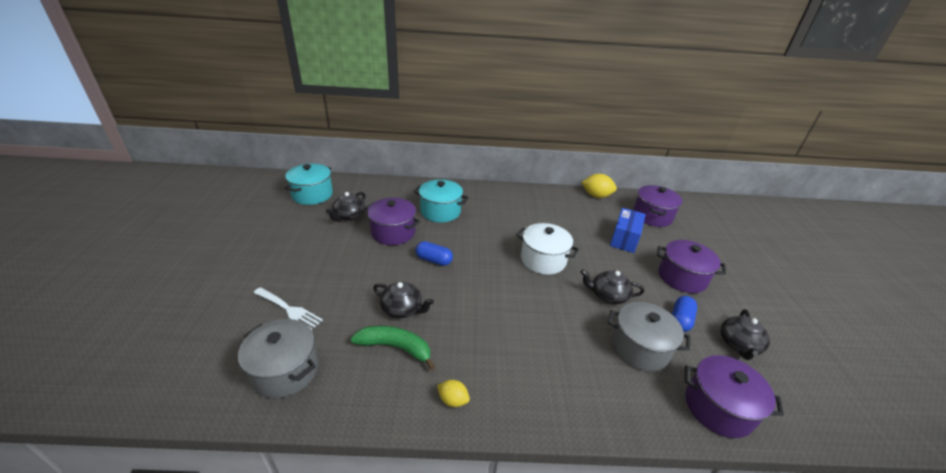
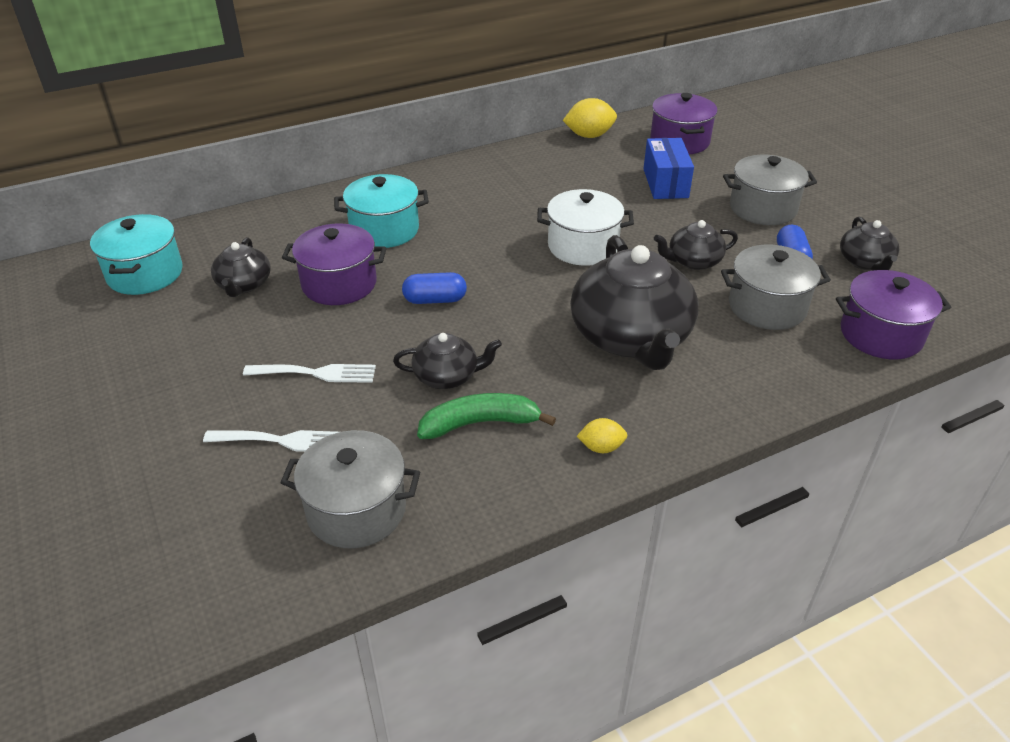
camera: 25 degrees left, 5 degrees up
purple pot [657,240,726,293] -> grey pot [723,155,817,225]
none -> white fork [243,364,376,383]
none -> black teapot [570,235,698,370]

